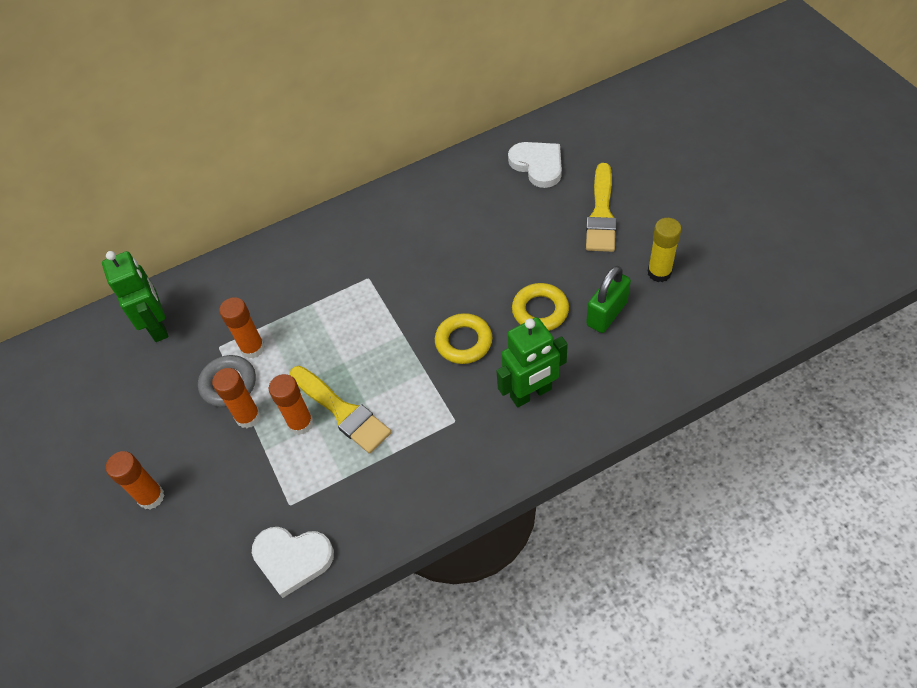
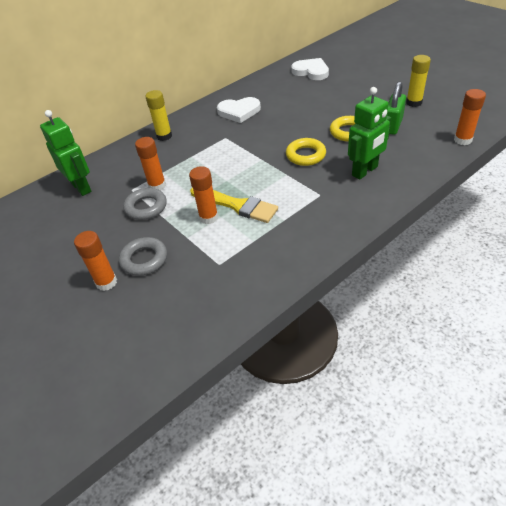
camera: 15 degrees left, 10 degrees down
orange glue stick [212,368,261,428] -> orange glue stick moved to [454,89,486,145]
white heart [252,527,334,598] -> white heart moved to [217,97,261,123]
yellow brush [586,163,617,252] -> none
none -> grey ring [119,237,167,276]
none -> yellow glue stick [145,90,172,141]

